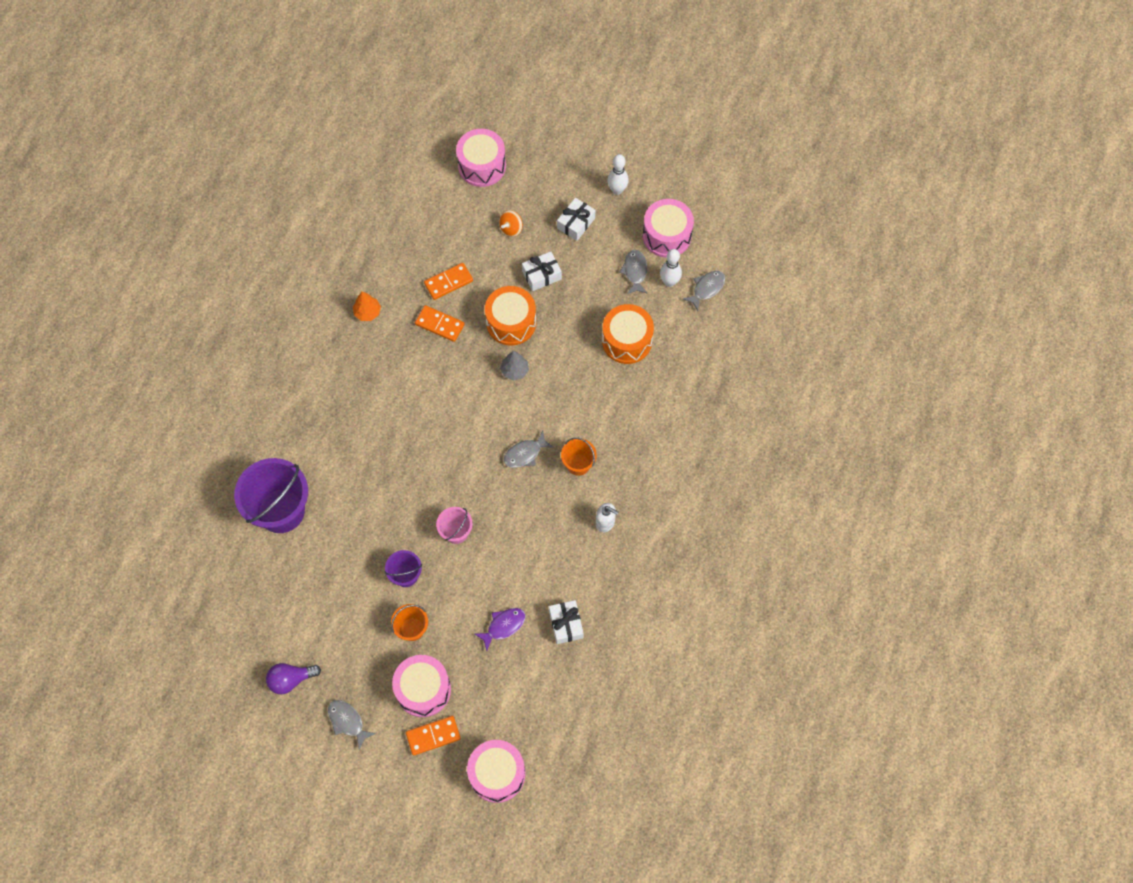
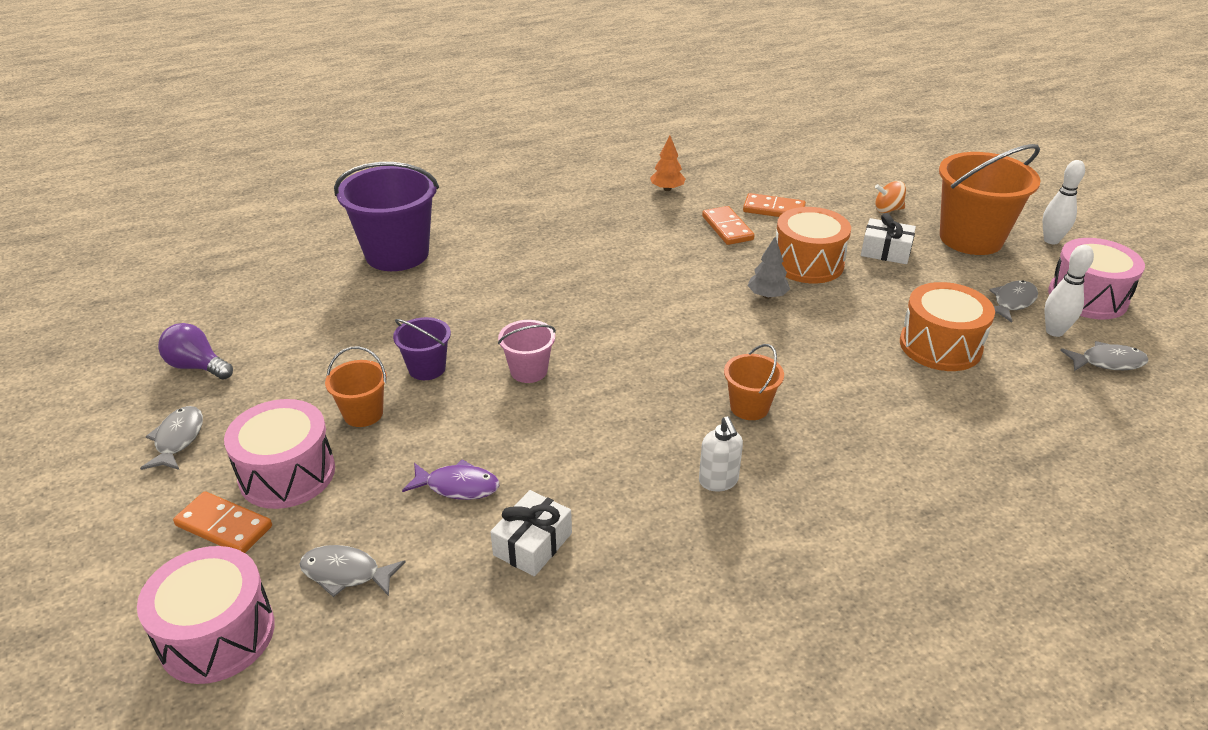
camera: 45 degrees right, 30 degrees down
pink drum [456,129,506,187] -> none
grey fish [504,431,554,468] -> grey fish moved to [299,545,406,597]
white gift [557,198,595,241] -> orange bucket [939,144,1041,255]

